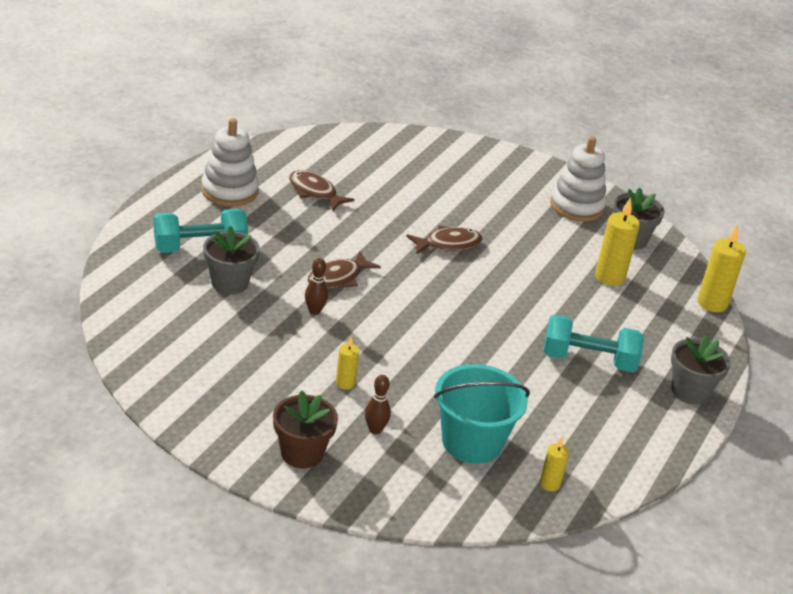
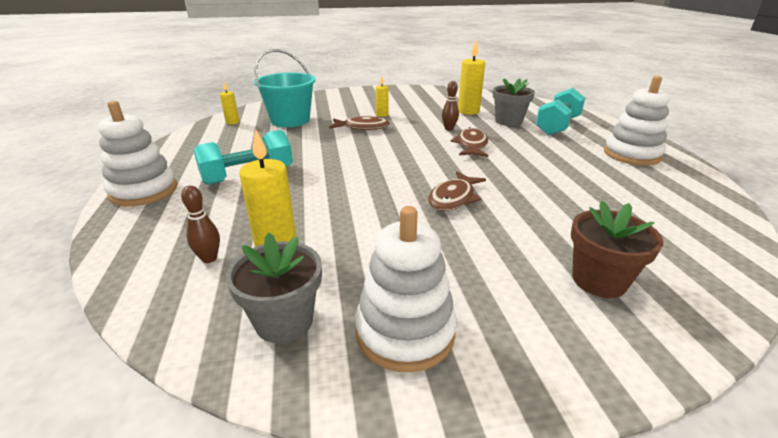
camera: 145 degrees right, 5 degrees down
brown flower pot [273,390,338,469] -> brown flower pot moved to [571,201,663,298]
brown fish [289,170,354,211] -> brown fish moved to [329,116,390,130]
brown bowling pin [365,375,391,434] -> brown bowling pin moved to [181,185,220,263]
grey flower pot [671,335,731,405] -> white stacking toy [98,101,177,206]
yellow candle [697,224,746,312] -> yellow candle moved to [458,41,485,115]

